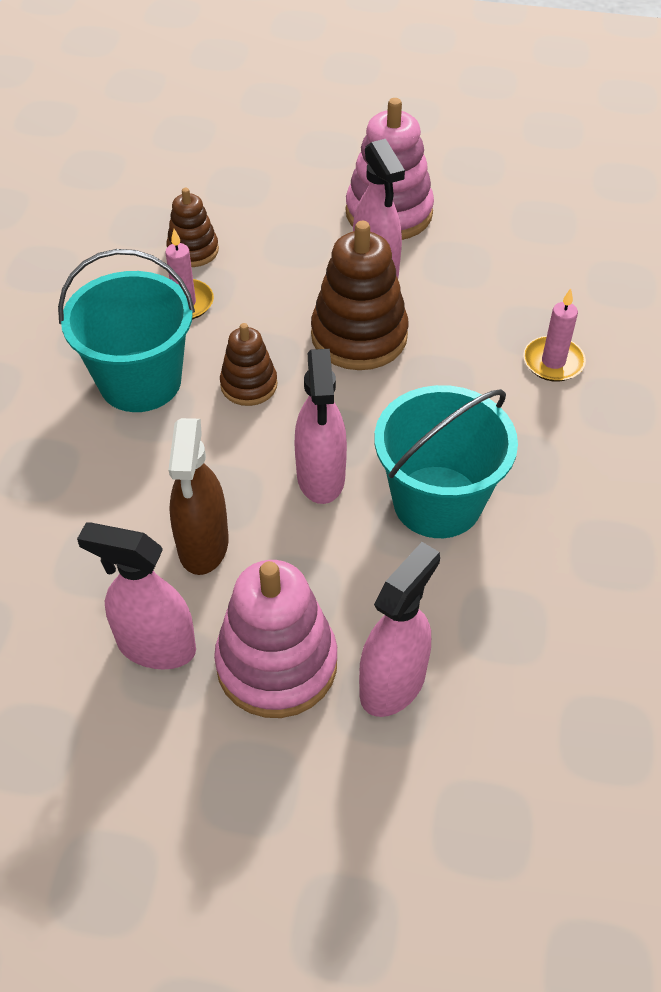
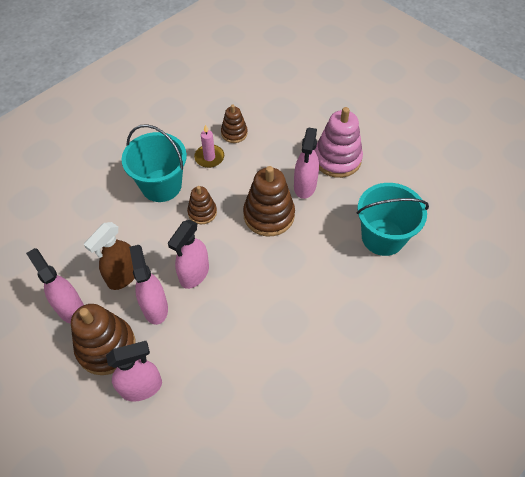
camera: 35 degrees right, 5 degrees up
pink stacking toy [214,560,337,718] -> brown stacking toy [71,304,136,375]
turquoise bucket [374,385,518,538] -> turquoise bucket moved to [357,183,429,256]
pink candle [523,288,586,382] -> none
none -> pink spray bottle [129,245,168,325]

